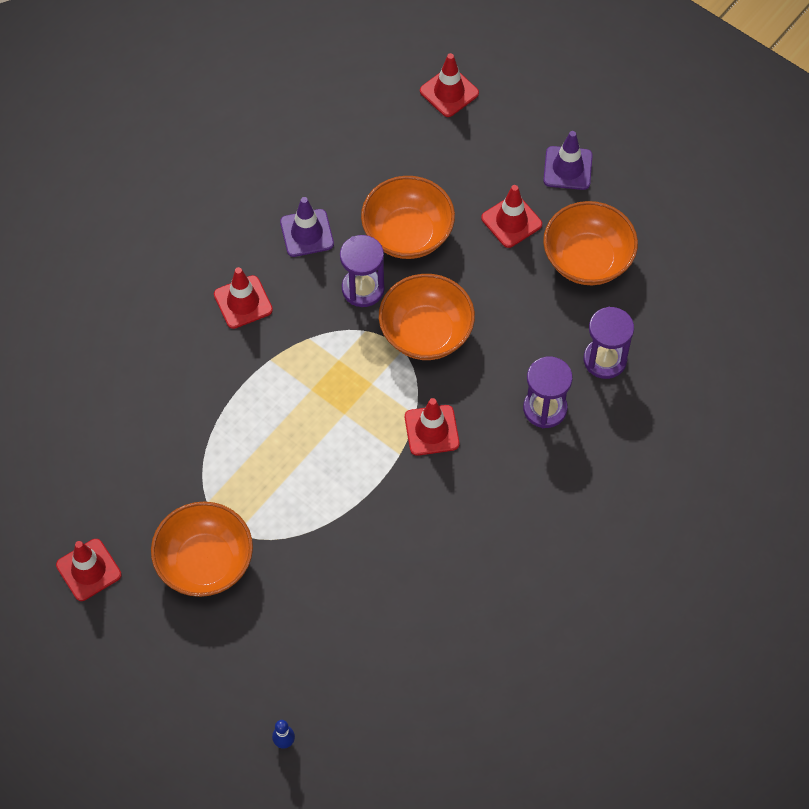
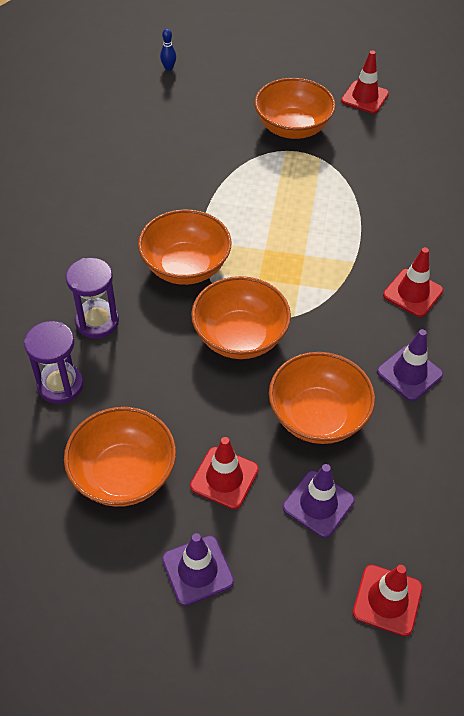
camera: 150 degrees right, 10 degrees down
purple hourglass [340,235,385,307] -> none
red traffic cone [405,398,460,456] -> orange bowl [138,209,231,285]
none -> purple traffic cone [283,464,355,538]

